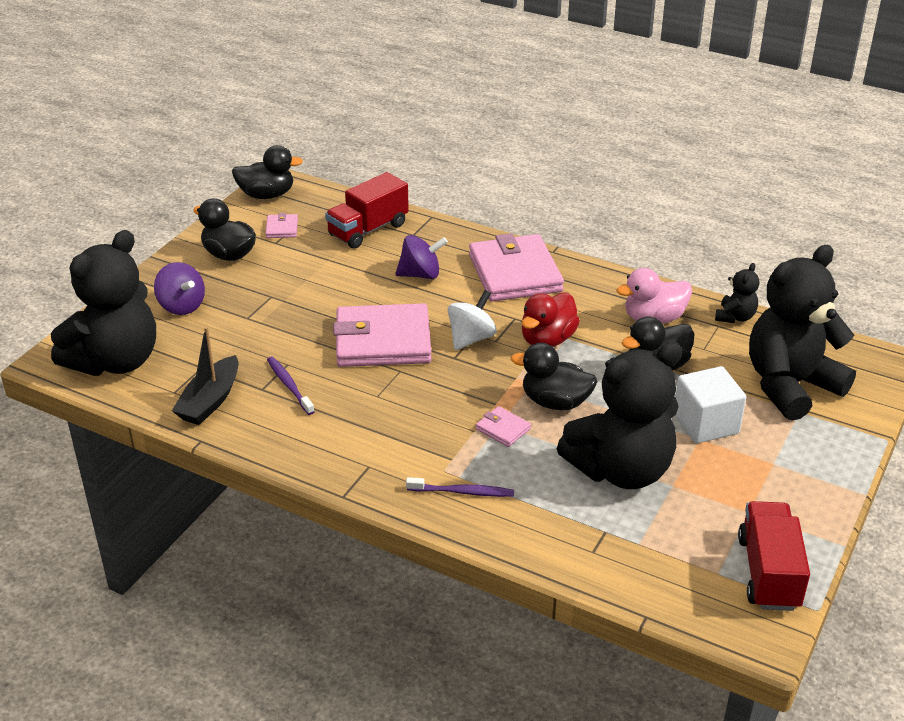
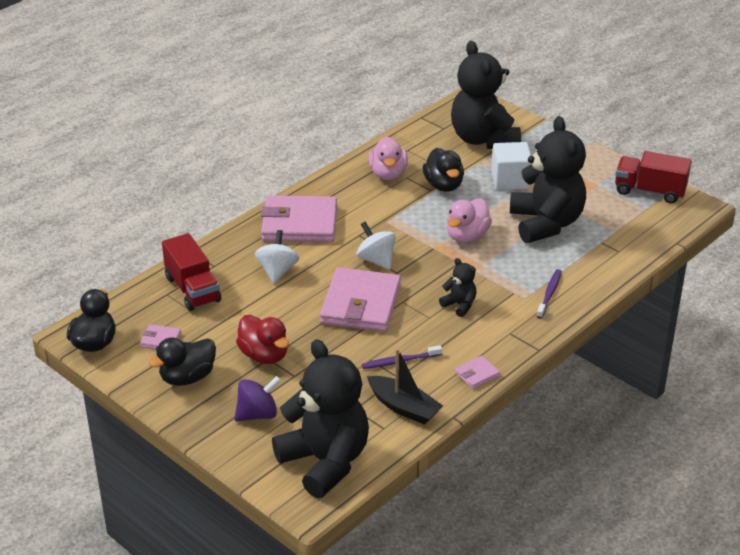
camera: 75 degrees left, 0 degrees up
purple spinning top [395,235,448,279] -> white spinning top [255,230,299,283]
pink wallet [476,406,531,447] -> pink wallet moved to [455,356,500,389]
black duck [511,343,597,410] -> pink duck [447,198,492,243]
red duck [522,293,580,347] -> red duck moved to [236,315,289,364]
black teddy bear [715,263,759,323] -> black teddy bear moved to [439,258,477,317]

